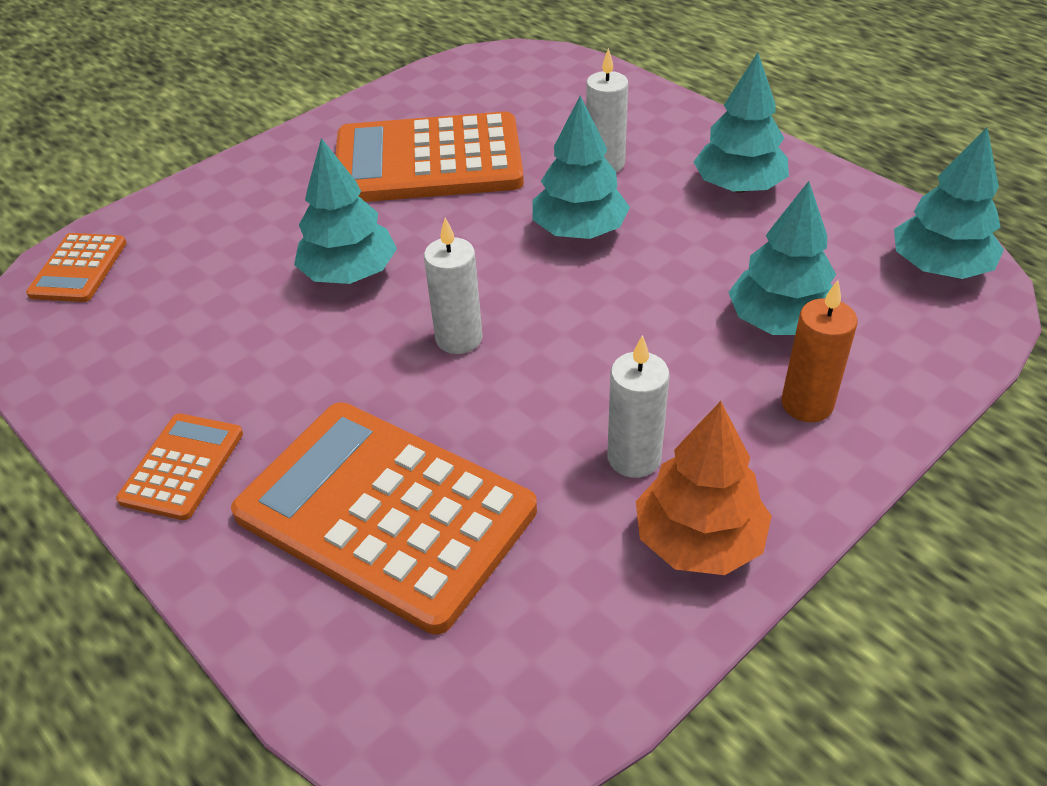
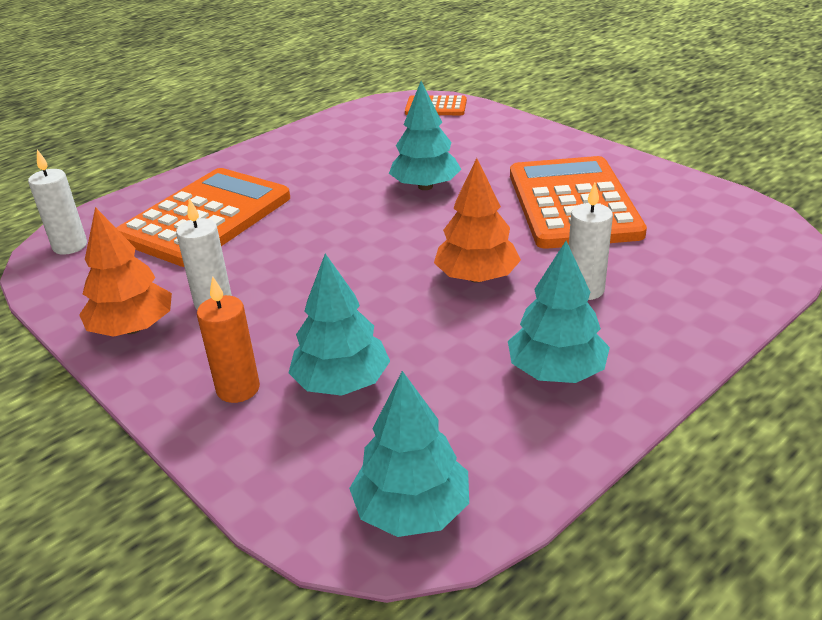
camera: 90 degrees right, 10 degrees down
orange calculator [116,413,243,520] -> none
white candle [424,218,483,354] -> white candle moved to [28,150,87,255]
turquoise tree [532,96,630,239] -> orange tree [434,158,521,283]

